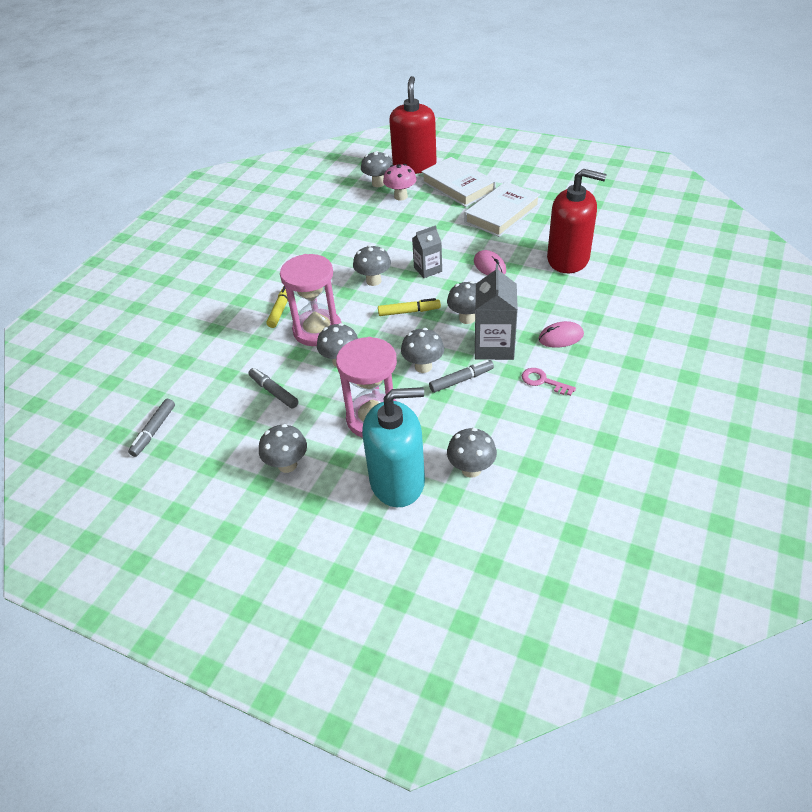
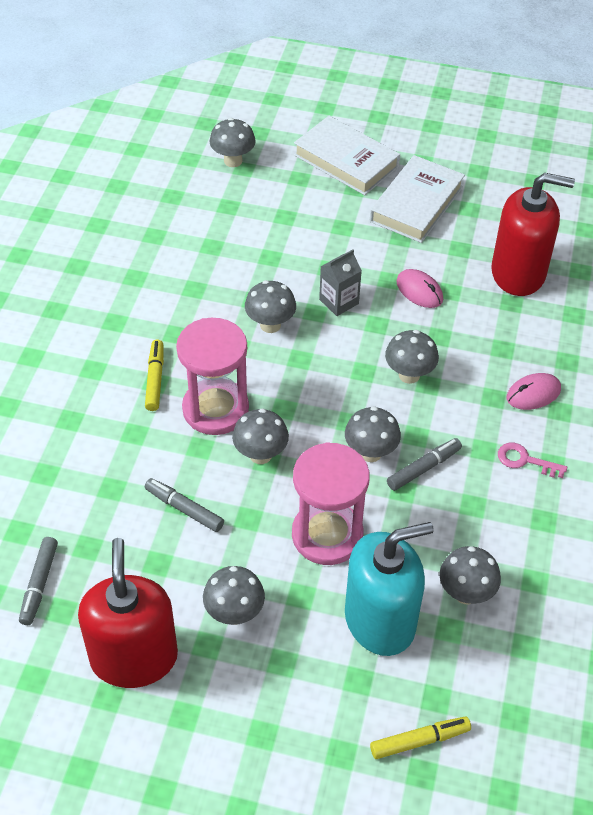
camera: 15 degrees left, 5 degrees up
yellow marker [378,298,441,316] -> yellow marker moved to [370,716,471,759]
pink mushroom [383,164,417,201] -> none
red soap dispenser [389,76,437,174] -> red soap dispenser moved to [78,538,178,688]
grey carton [475,264,518,360] -> none

